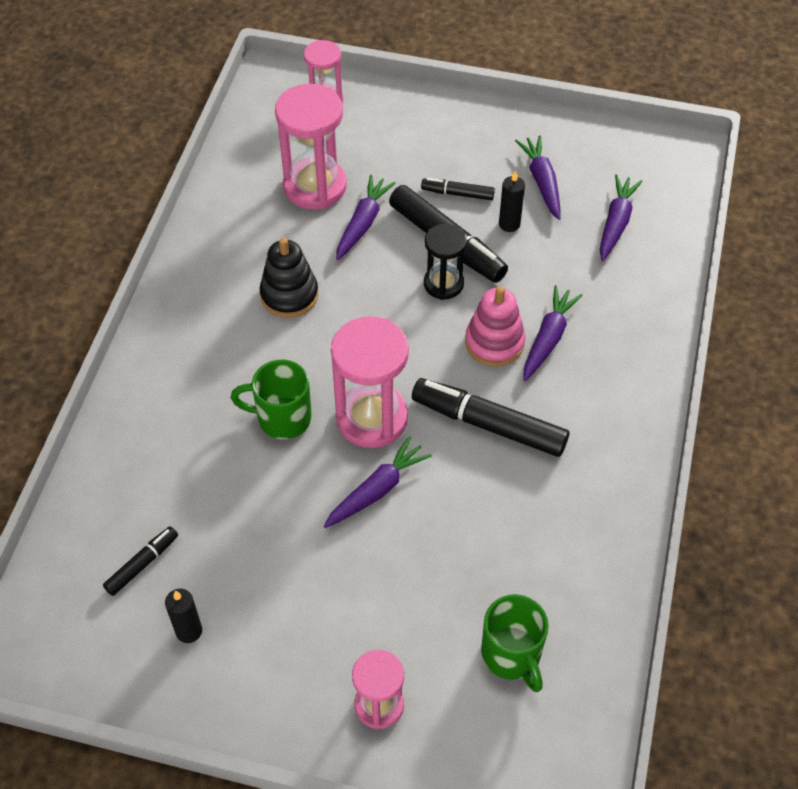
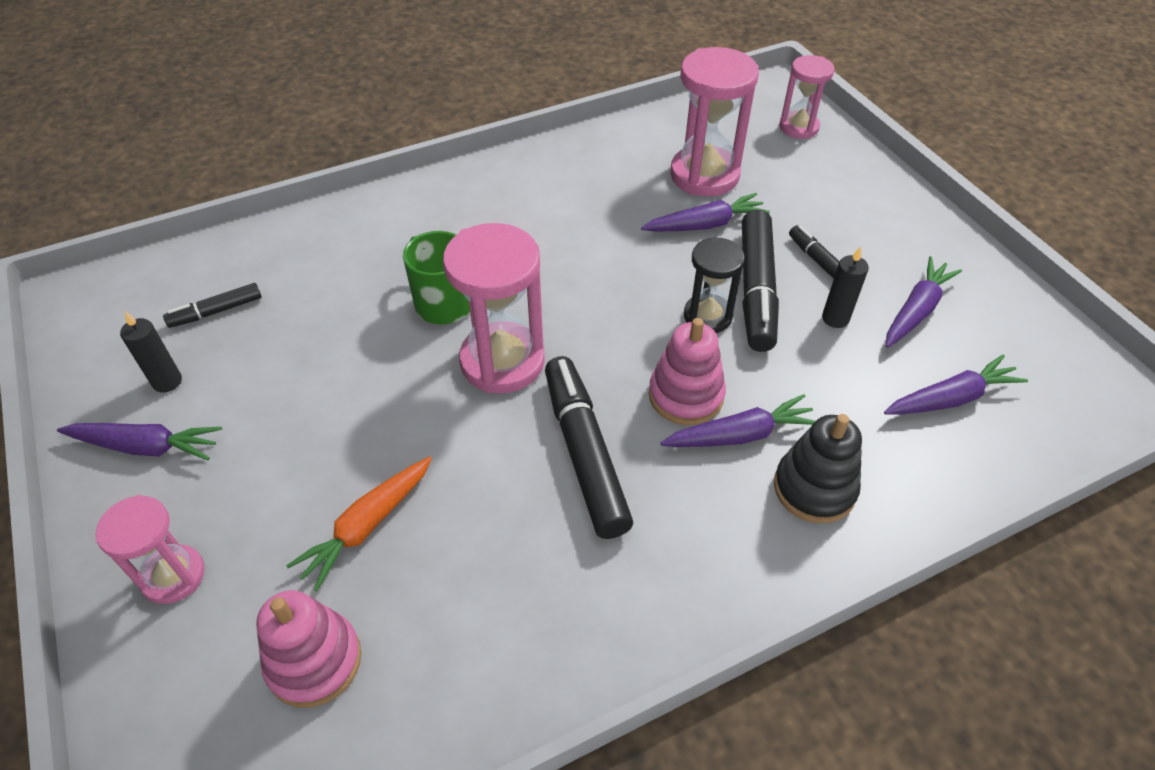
camera: 50 degrees right, 5 degrees down
black marker [103,526,178,596] -> black marker turned 150 degrees clockwise [163,283,262,328]
black stacking toy [260,238,318,318] -> black stacking toy moved to [774,414,862,523]
purple carrot [324,436,432,528] -> purple carrot moved to [57,423,222,460]
green mug [481,594,549,692] -> pink stacking toy [256,590,361,708]
none -> orange carrot [286,456,432,591]

